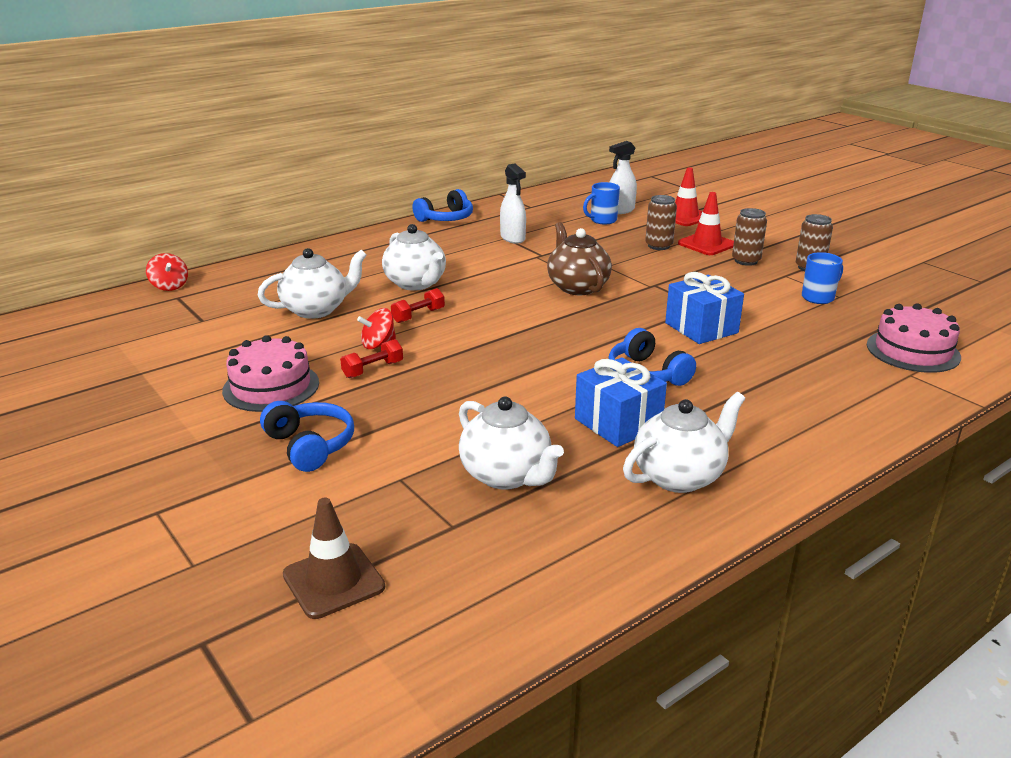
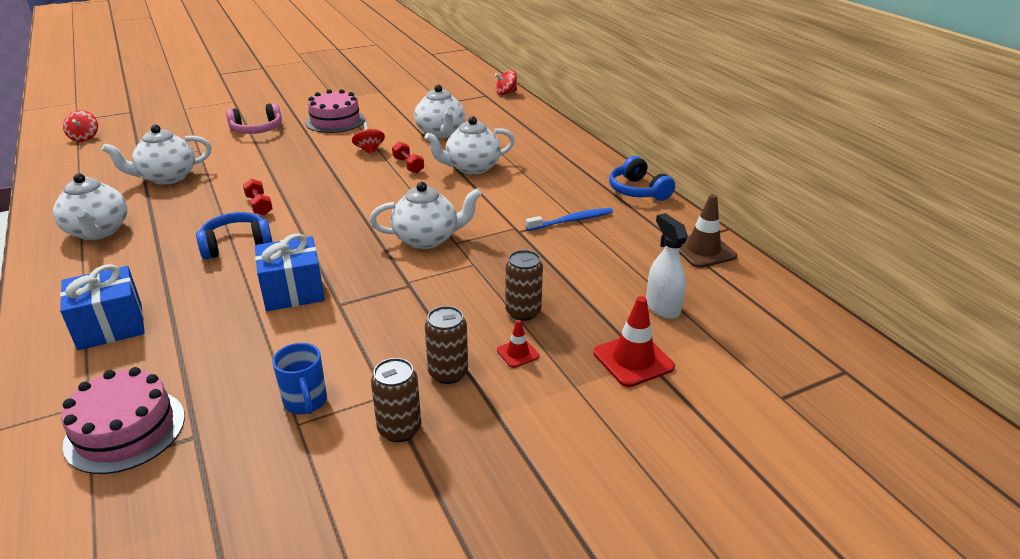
camera: 100 degrees right, 5 degrees up
blue headphones [260,401,354,472] -> pink headphones [226,103,282,134]
brown traffic cone [283,498,385,619] -> brown traffic cone moved to [679,194,737,268]
red dumbbell [340,339,403,378] -> red dumbbell moved to [243,179,273,216]
white spray bottle [500,164,526,244] -> blue toothbrush [526,208,613,231]
brown teapot [547,222,612,295] -> white teapot [370,182,482,249]
blue gift [575,357,667,447] -> blue gift moved to [60,264,145,350]
blue mug [583,182,620,224] -> none
red traffic cone [678,192,734,255] -> red traffic cone [497,320,540,368], size x0.54
none -> red spinning top [63,110,98,142]

